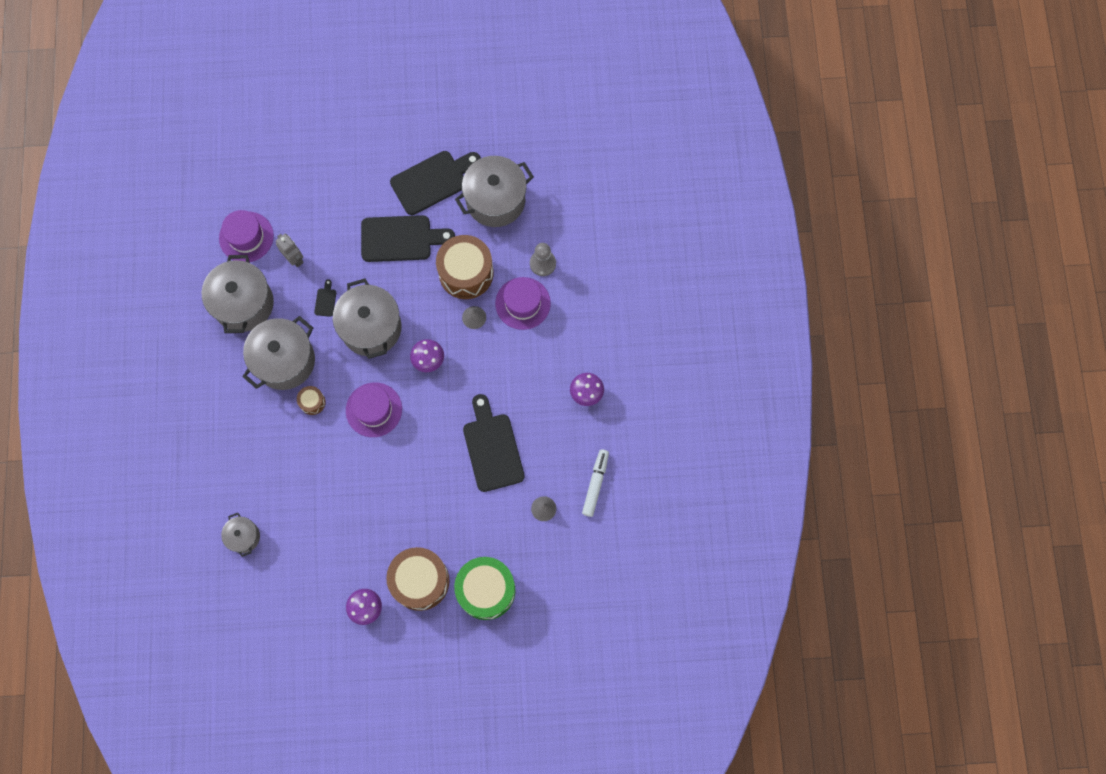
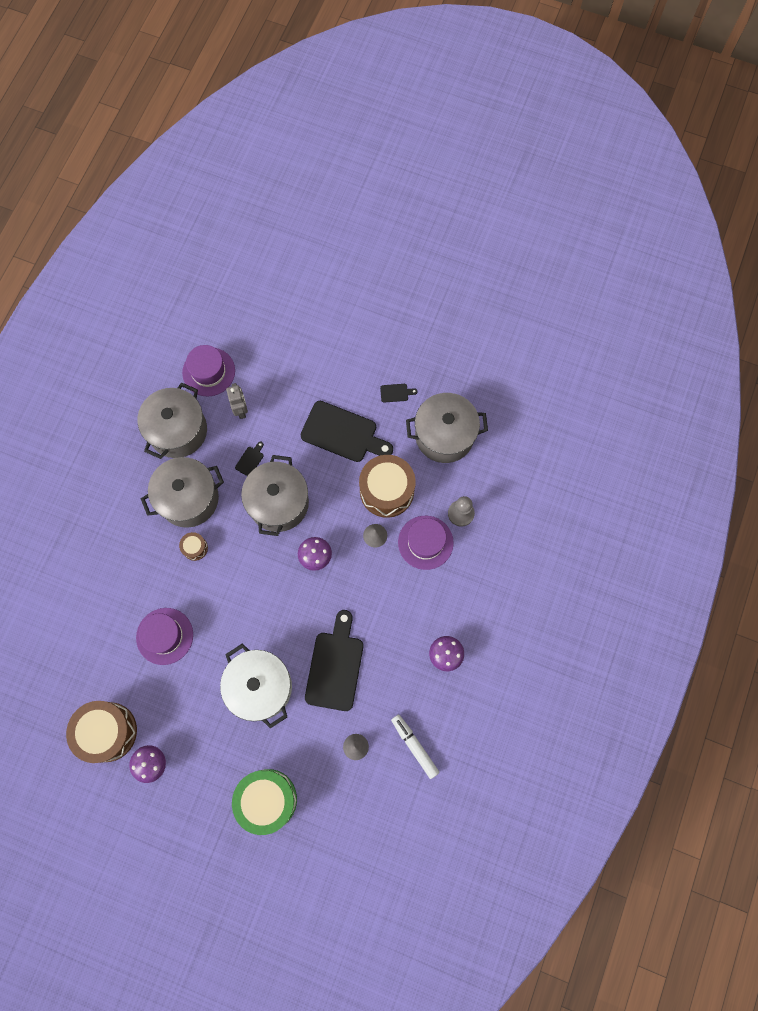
camera: 25 degrees right, 0 degrees up
grey pot [221,513,260,557] -> none
purple hat [346,382,402,437] -> purple hat moved to [136,608,193,665]
brown drum [386,547,449,611] -> brown drum moved to [66,701,137,763]
black cutting board [390,151,481,215] -> black cutting board [380,384,417,403], size x0.40
white marker [582,449,609,517] -> white marker turned 75 degrees counterclockwise [391,714,439,779]
none -> white pot [220,644,292,729]

